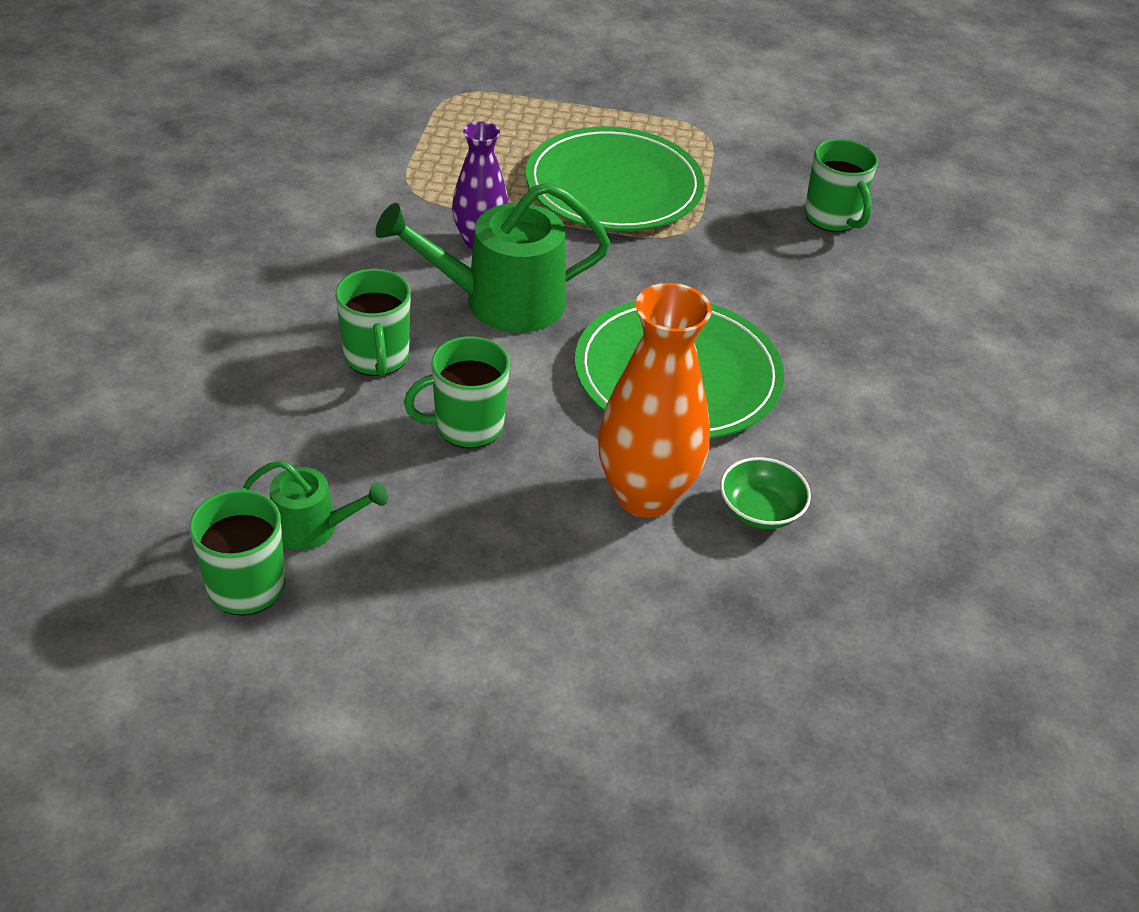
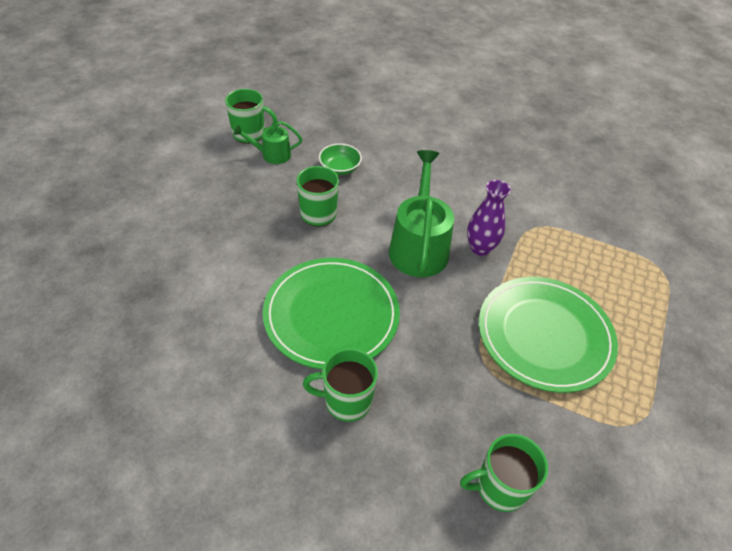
camera: 105 degrees right, 5 degrees up
green watering can [243,460,388,550] -> green watering can turned 60 degrees clockwise [233,121,302,164]
green mug [335,269,411,376] -> green mug moved to [303,348,378,422]
orange vase [598,283,712,518] -> none
green bowl [720,457,811,529] -> green bowl moved to [319,143,362,175]

